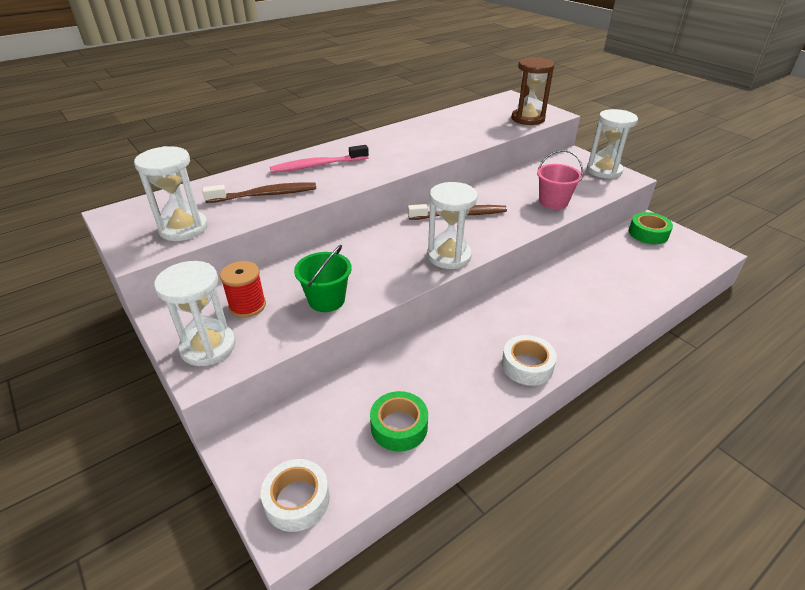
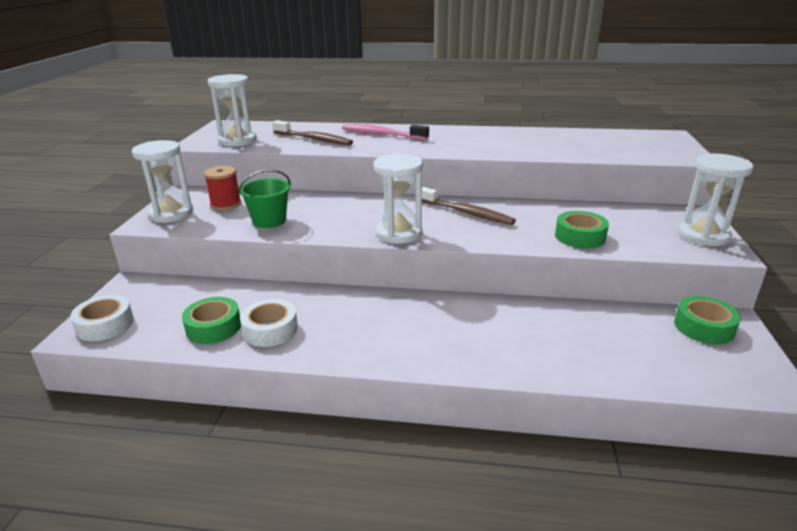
camera: 45 degrees right, 10 degrees down
white tape [502,335,557,386] -> white tape moved to [240,299,298,347]
brown hourglass [511,57,555,125] -> none
pink bucket [537,150,583,209] -> green tape [555,211,609,249]

